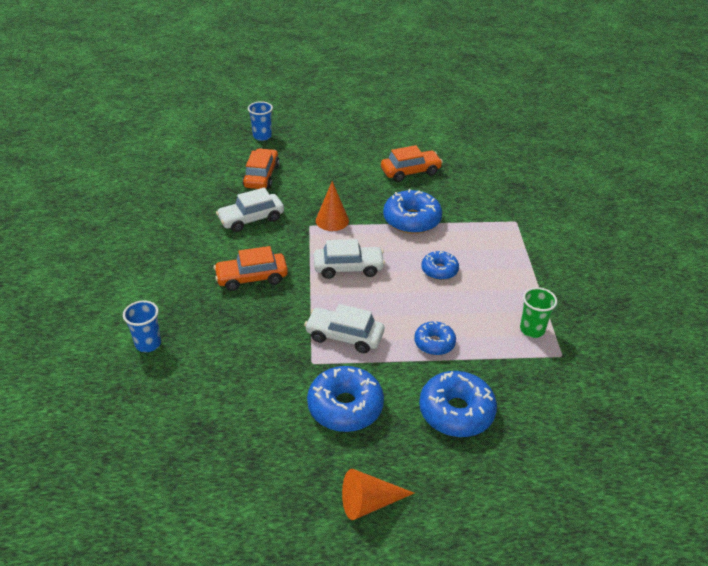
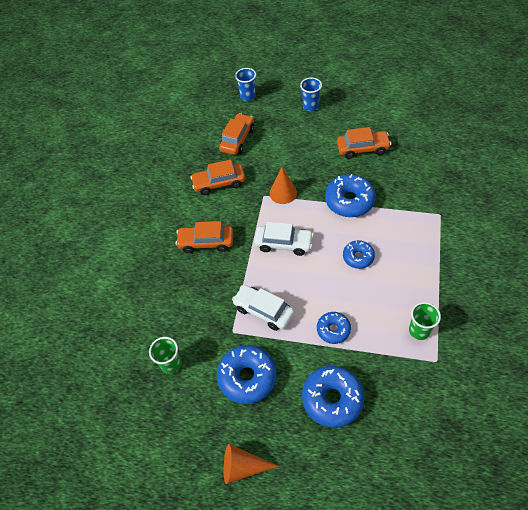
camera: 20 degrees right, 15 degrees up
blue cup [123,300,161,352] -> blue cup moved to [300,77,322,111]
white car [216,188,284,232] -> orange car [190,159,245,195]
none -> green cup [149,337,181,374]

